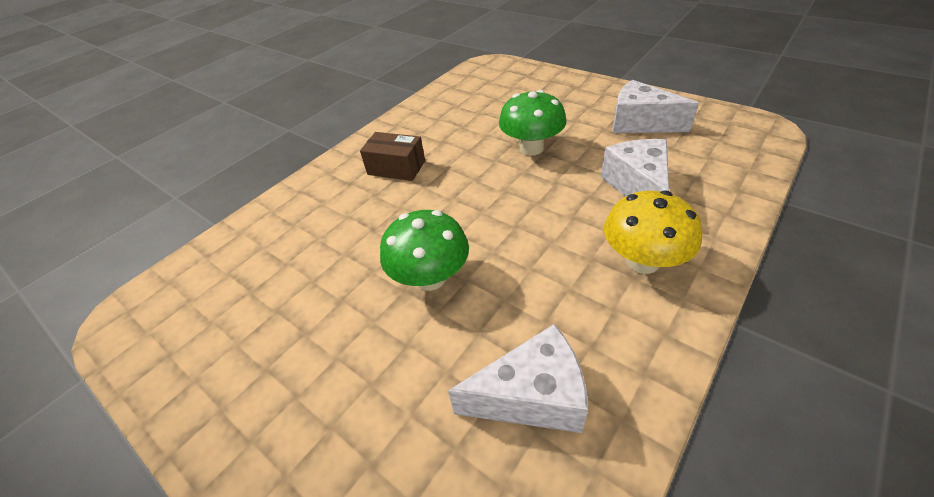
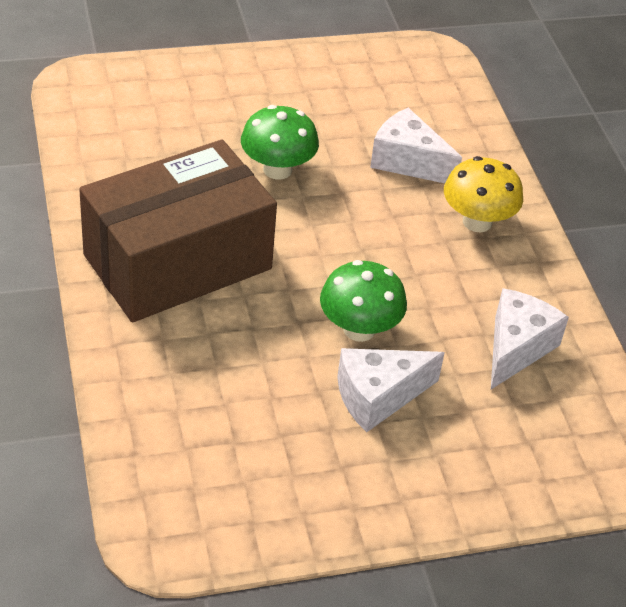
camera: 60 degrees left, 0 degrees up
brown box [360,132,425,181] -> brown box [79,140,277,322], size x2.45
white cheese [613,80,699,133] -> white cheese moved to [337,348,445,432]

